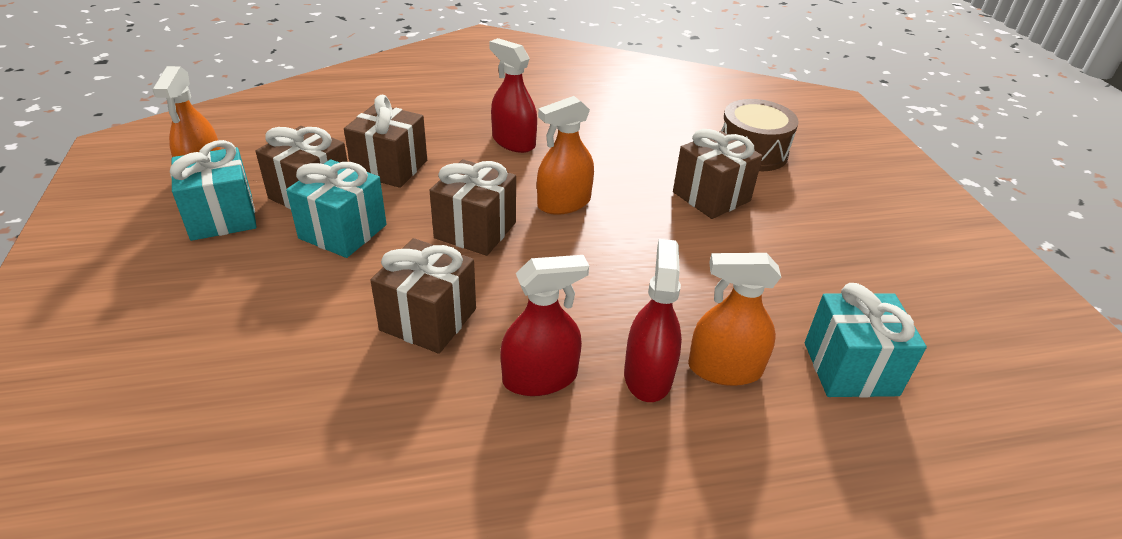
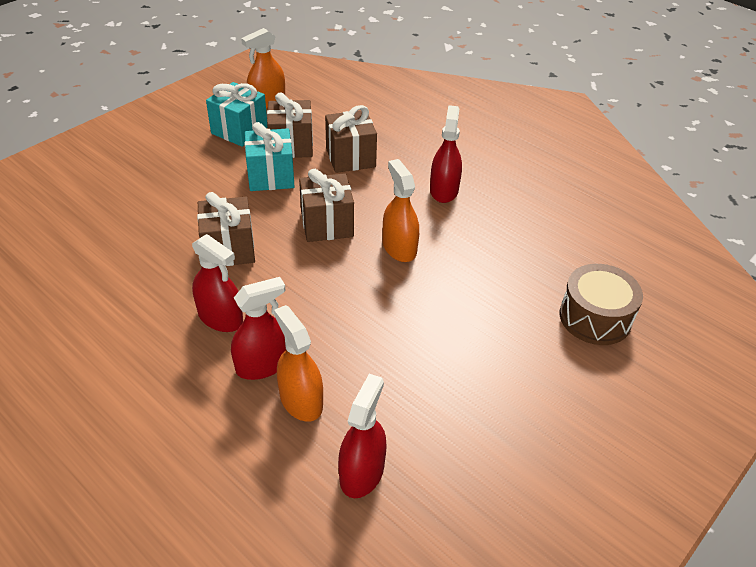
camera: 55 degrees right, 5 degrees up
orange spray bottle [537,96,594,215] -> orange spray bottle turned 45 degrees clockwise [383,159,419,262]
brown gift [673,129,763,219] -> none
turquoise gift [805,283,927,398] -> red spray bottle [338,374,386,498]

